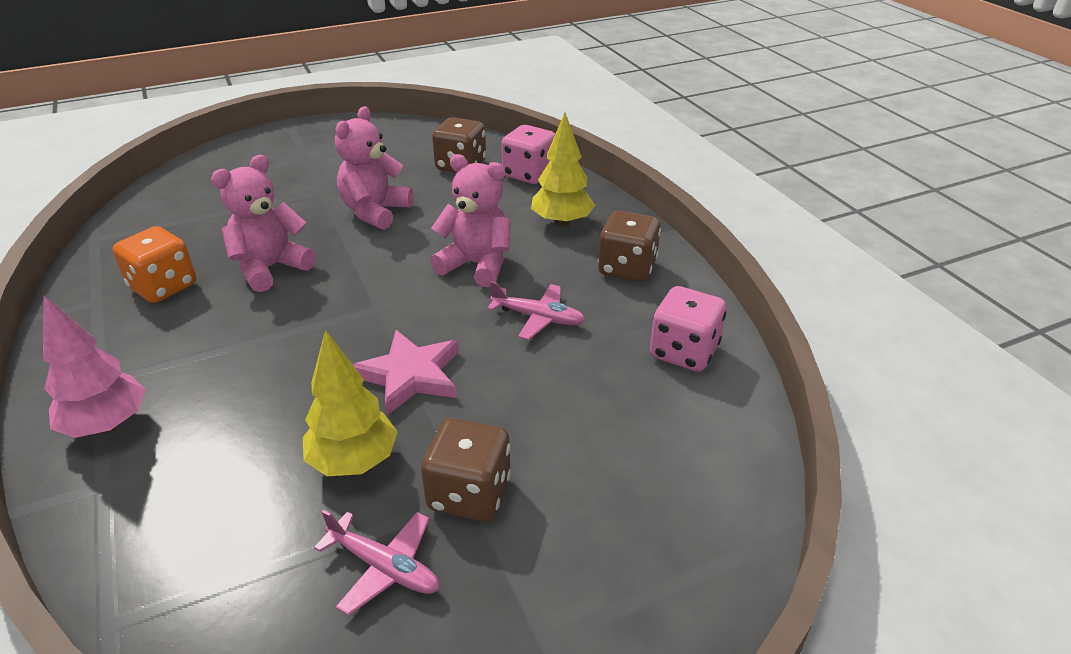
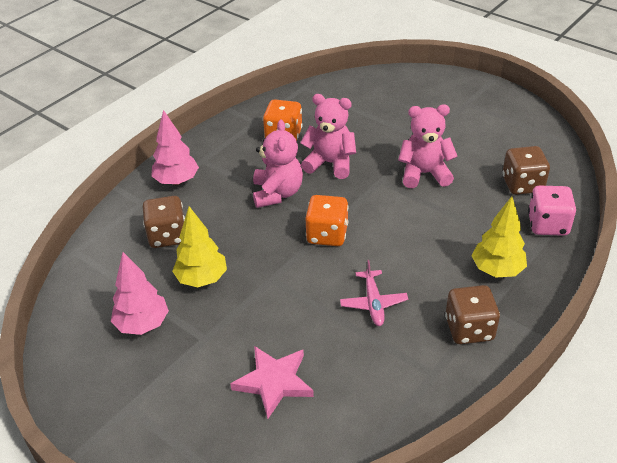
camera: 65 degrees right, 5 degrees up
pink plane [314,510,439,615] -> pink tree [111,252,169,335]
pink star [353,330,459,415] -> pink star moved to [230,346,314,419]
brown dice [421,418,511,522] -> brown dice moved to [143,196,185,248]
pink teddy bear [430,154,510,287] -> pink teddy bear moved to [253,120,303,208]
pink dice [650,286,726,372] -> none
none -> orange dice [305,195,349,246]

